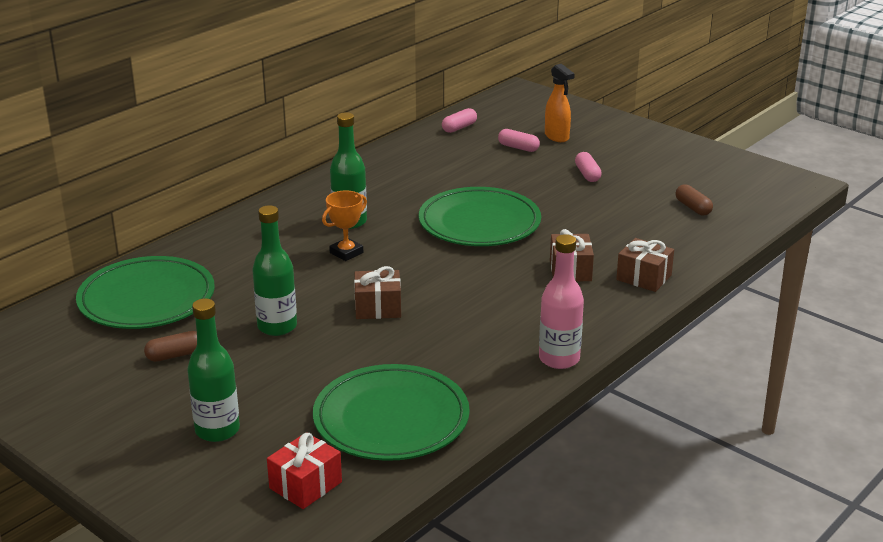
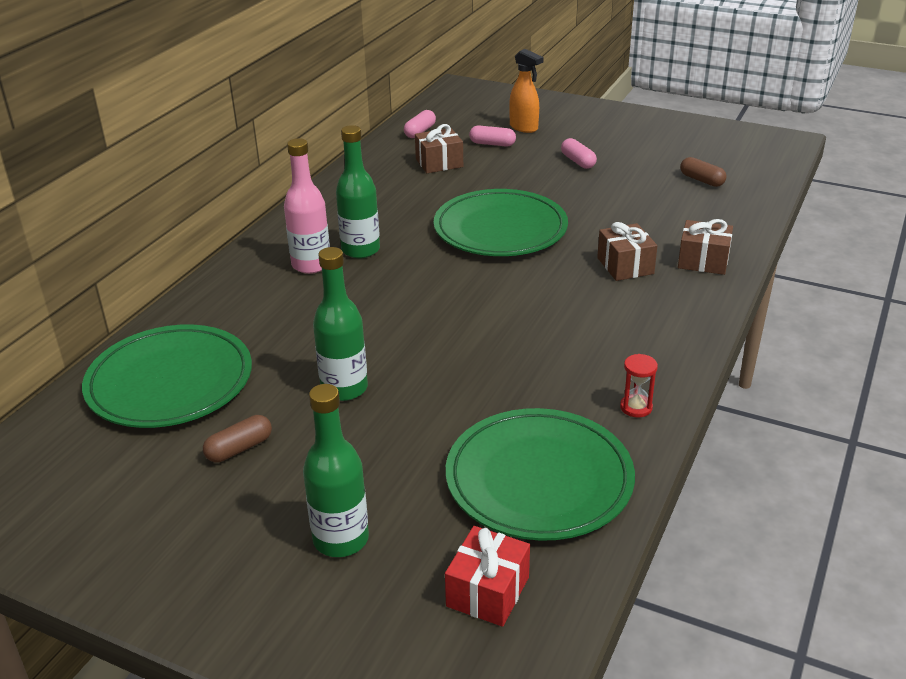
camera: 15 degrees left, 5 degrees up
orange trophy [322,191,367,261] -> none
brown gift [354,266,401,319] -> brown gift moved to [415,124,463,173]
pink bottle [539,234,584,369] -> pink bottle moved to [284,138,330,274]
none -> red hourglass [620,354,658,418]

